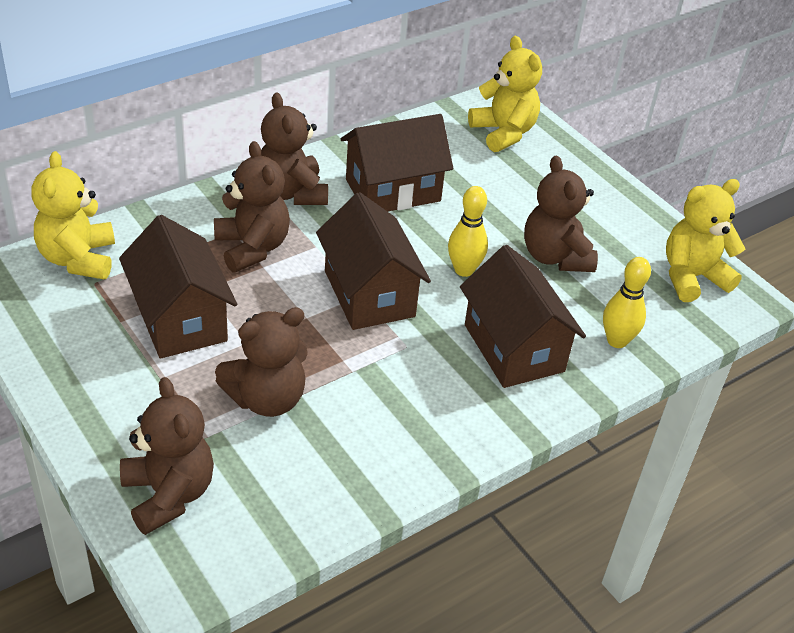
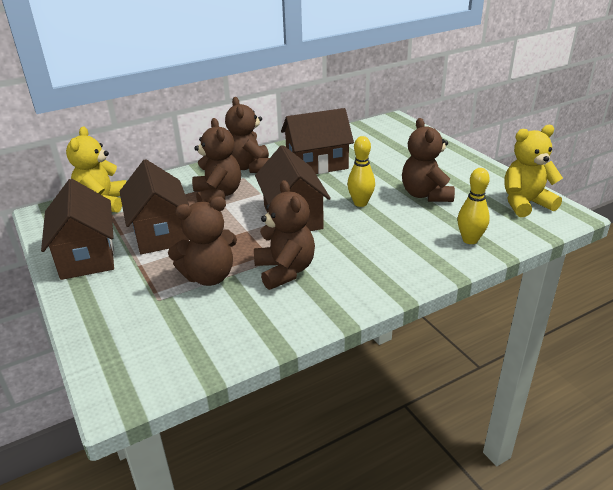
camera: 10 degrees right, 10 degrees down
brown teddy bear [120,377,214,535] -> brown teddy bear moved to [254,180,315,290]
brown house [460,245,586,388] -> brown house moved to [41,179,114,280]
yellow teddy bear [468,36,542,152] -> none

